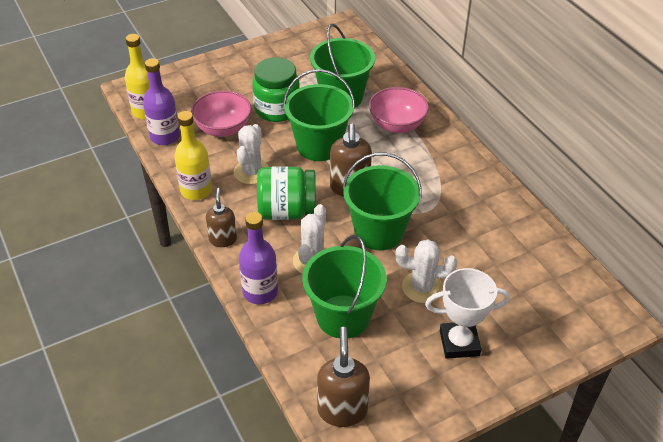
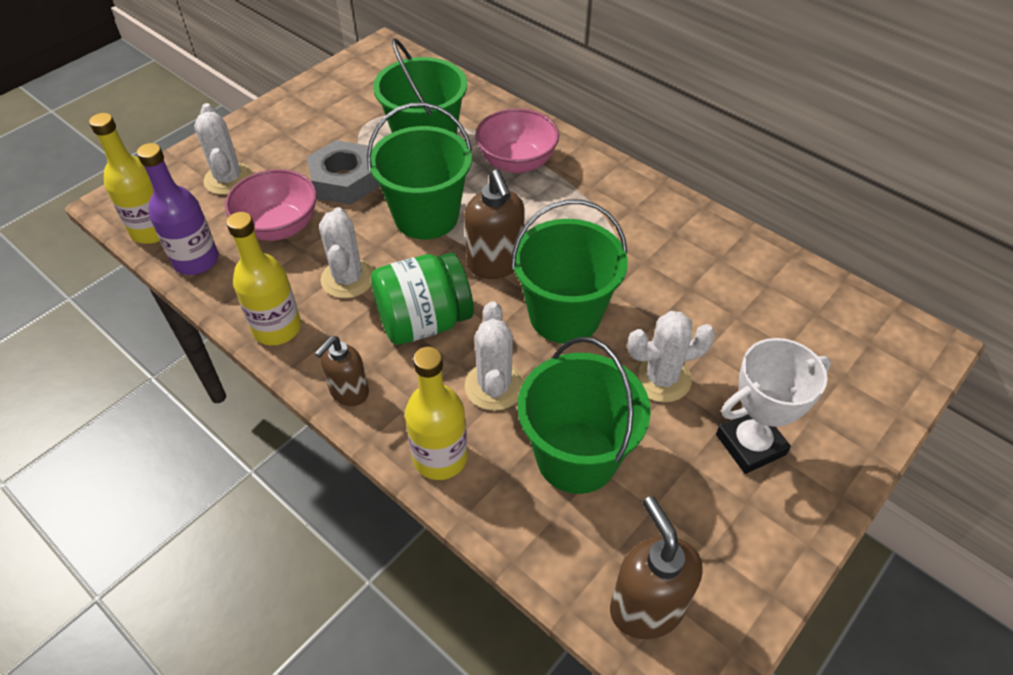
camera: 20 degrees left, 5 degrees up
brown soap dispenser [206,188,237,247] -> brown soap dispenser turned 120 degrees counterclockwise [315,336,369,406]
purple bottle [239,212,278,304] -> yellow bottle [405,347,468,480]
green jar [252,57,300,122] -> grey nut [307,140,379,205]
none -> white cactus [194,103,253,195]

